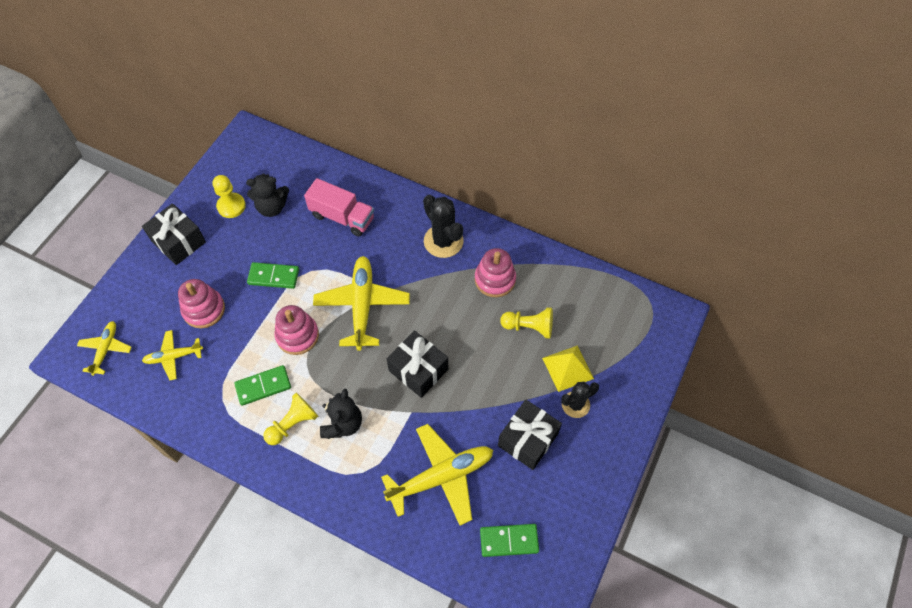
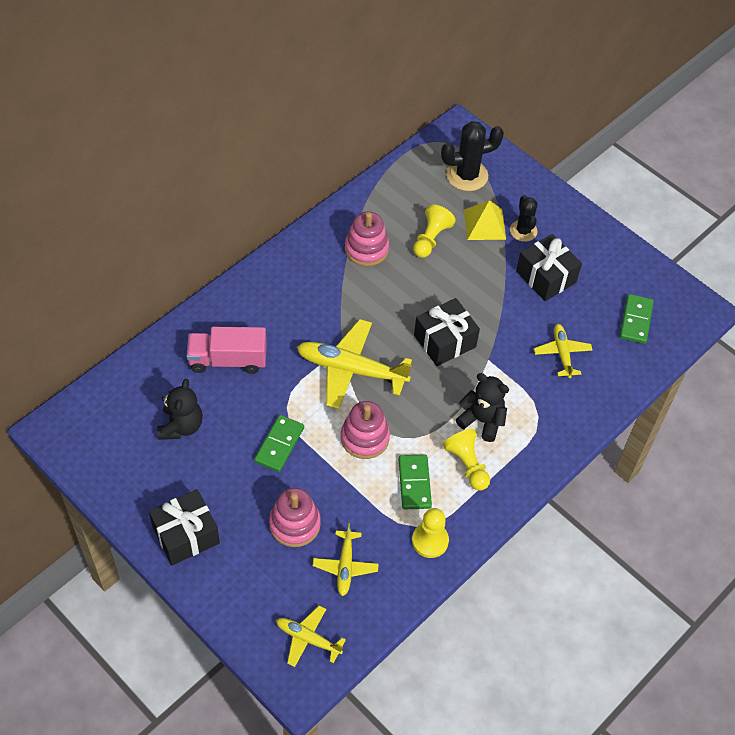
camera: 75 degrees left, 5 degrees down
yellow pawn [213,175,246,218] -> yellow pawn moved to [412,508,449,558]
pink truck [304,178,374,236] -> pink truck turned 135 degrees counterclockwise [186,327,267,374]
yellow plane [381,424,493,526] -> yellow plane [534,324,593,378], size x0.55
black cactus [423,195,464,258] -> black cactus moved to [441,121,504,191]

